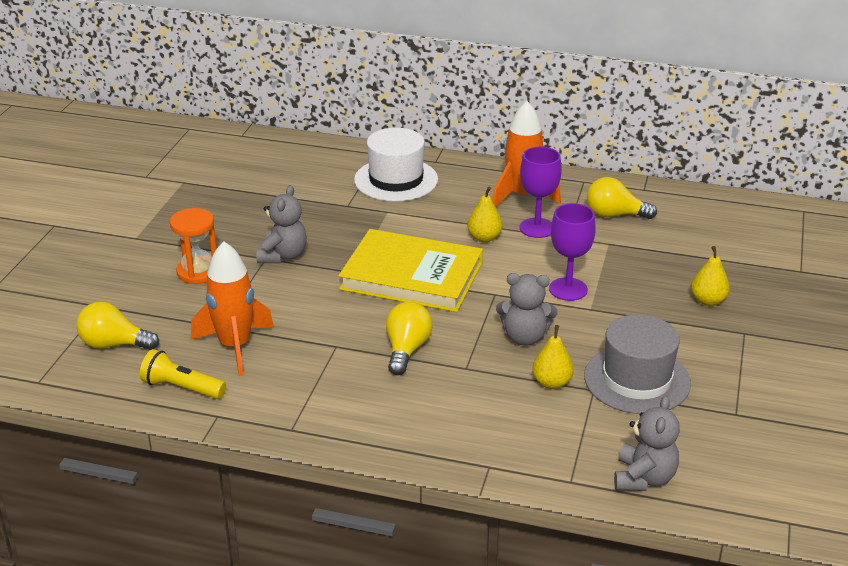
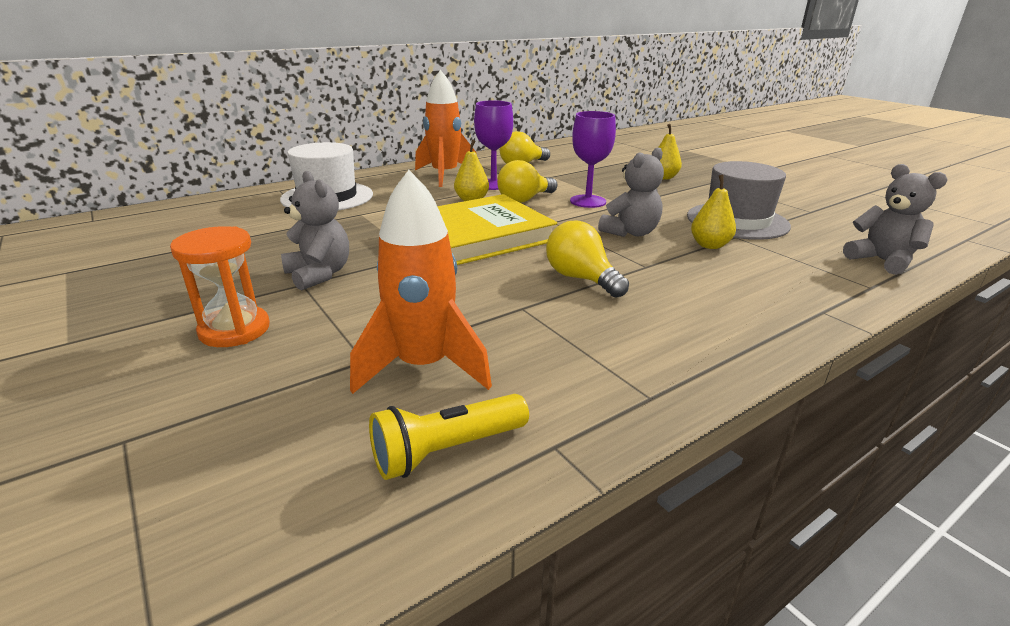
camera: 50 degrees left, 5 degrees down
yellow light bulb [76,302,159,350] -> yellow light bulb moved to [497,160,558,203]

